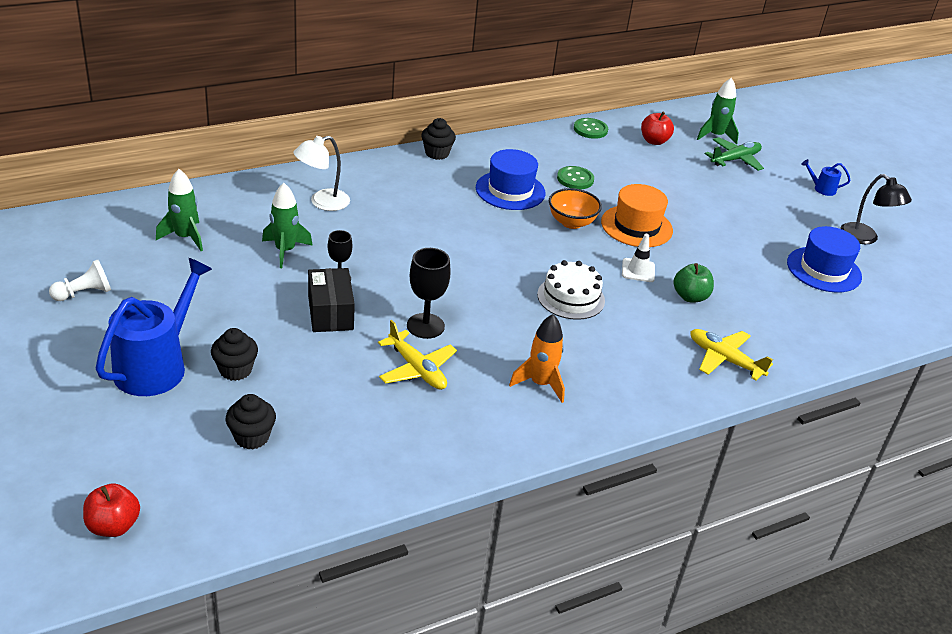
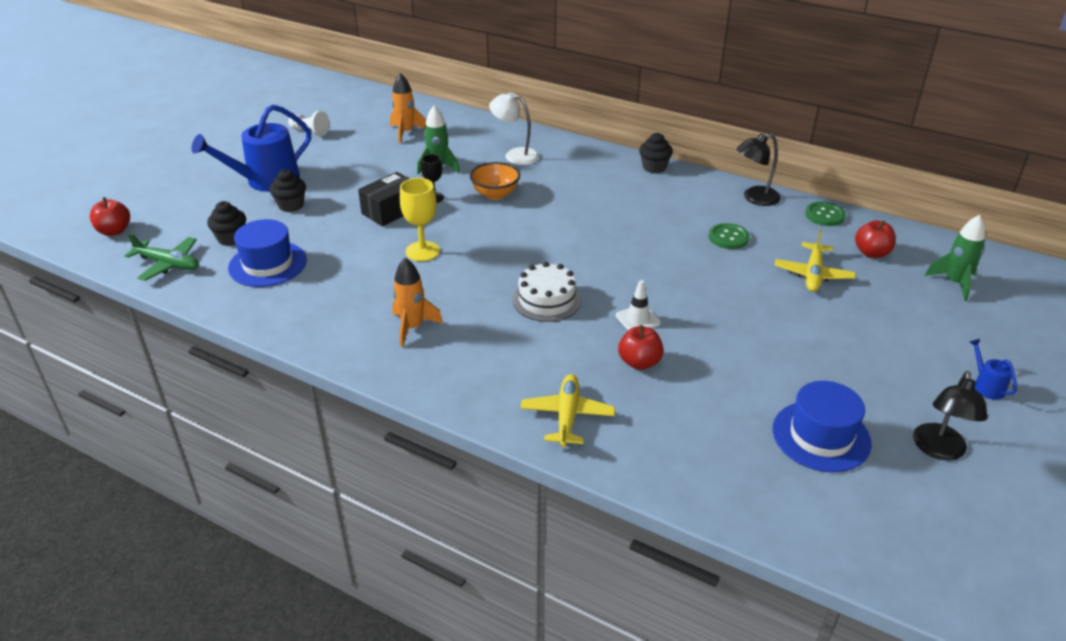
camera: 60 degrees right, 0 degrees up
blue watering can [96,258,212,396] -> blue watering can turned 150 degrees clockwise [191,104,311,192]
green rocket [156,169,203,251] -> orange rocket [390,73,426,144]
yellow plane [378,320,457,390] -> yellow plane moved to [775,230,856,292]
black goblet [407,248,451,339] -> yellow goblet [400,178,440,261]
blue hat [476,149,545,210] -> blue hat moved to [228,219,307,287]
orange bowl [549,188,602,229] -> orange bowl moved to [470,162,520,200]
orange hat [601,184,673,247] -> none
green apple [673,263,714,303] -> red apple [618,325,664,370]
green plane [705,137,764,171] -> green plane moved to [124,233,199,281]
none -> black lamp [737,134,781,206]

